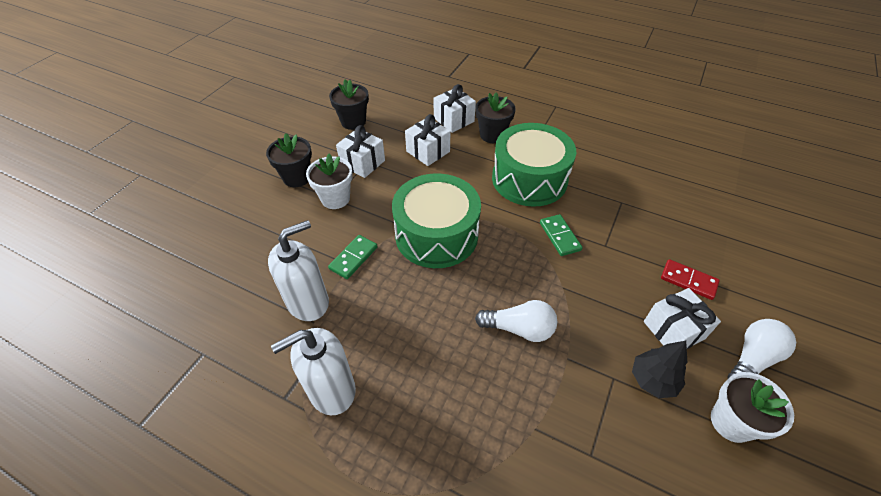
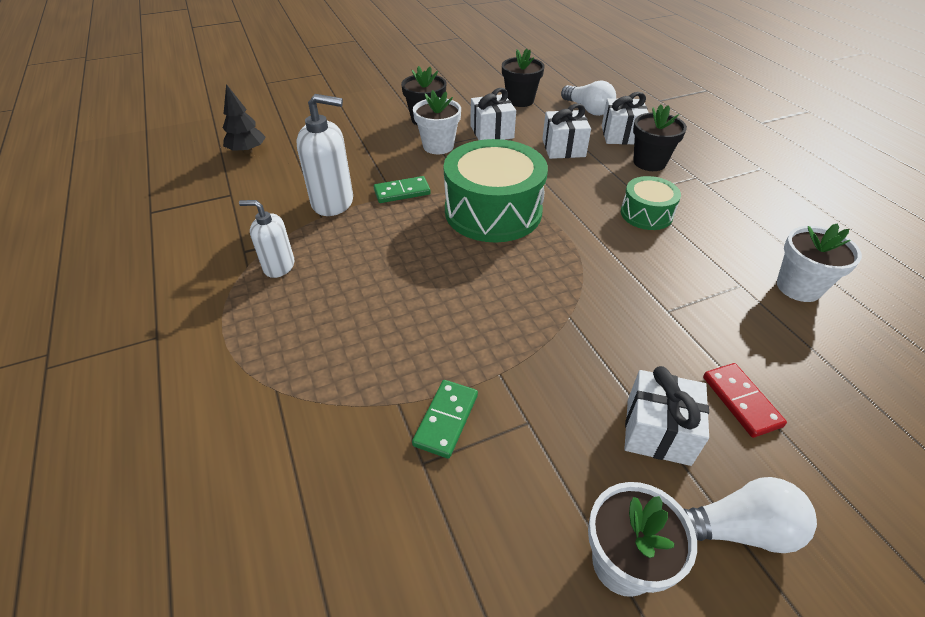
camera: 40 degrees right, 5 degrees down
white soap dispenser [271,328,356,415] -> white soap dispenser [239,200,294,278], size x0.62
white light bulb [475,300,557,342] -> white light bulb moved to [561,80,616,116]
green drum [492,123,576,207] -> green drum [621,176,681,230], size x0.52
green domino [540,214,583,256] -> green domino moved to [412,380,478,459]
black tree [632,341,687,398] -> black tree moved to [223,84,266,154]
none -> white flower pot [777,223,862,302]

